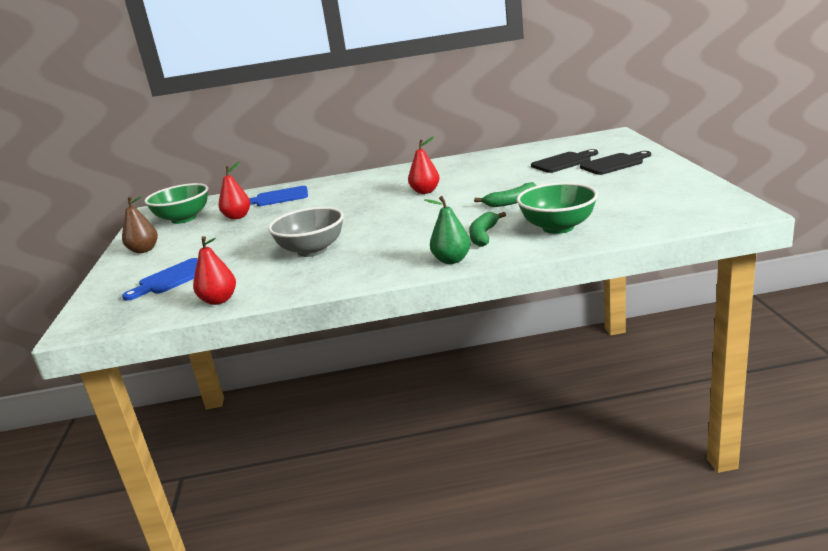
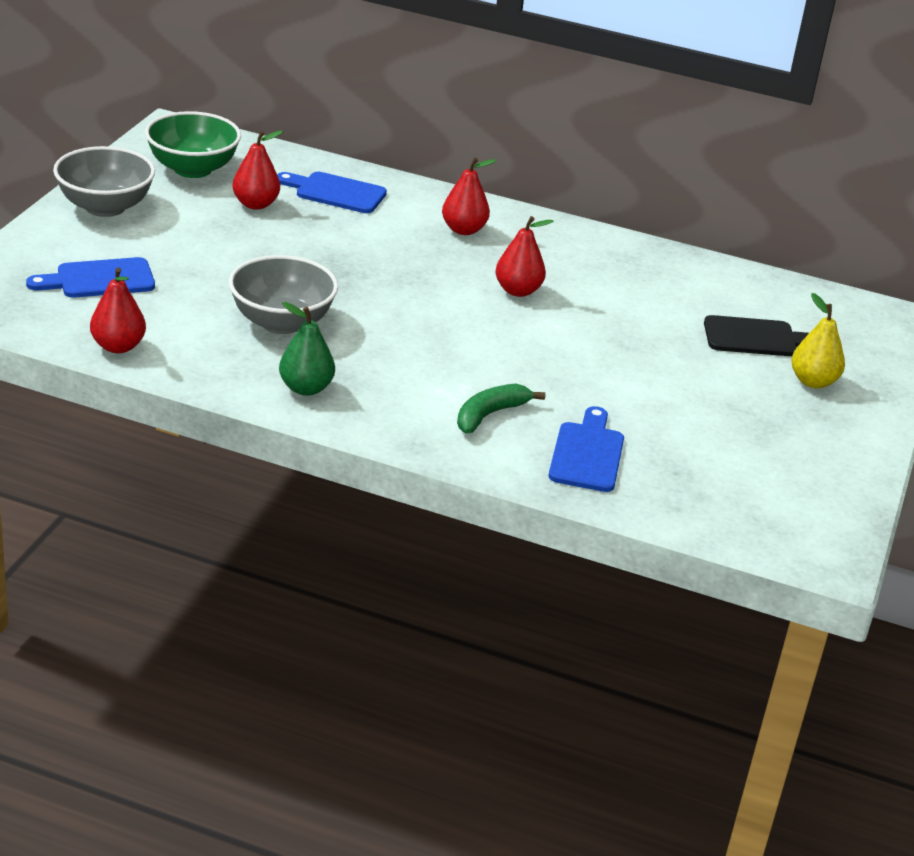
camera: 20 degrees right, 10 degrees up
brown pear [122,196,158,254] -> grey bowl [53,146,155,217]
green pear [424,196,471,264] -> green pear moved to [279,302,335,396]
green banana [474,182,537,207] -> none
green bowl [517,182,598,234] -> blue cutting board [549,406,624,492]
black cutting board [580,151,651,175] -> yellow pear [791,293,845,388]
none -> red pear [442,157,497,235]

